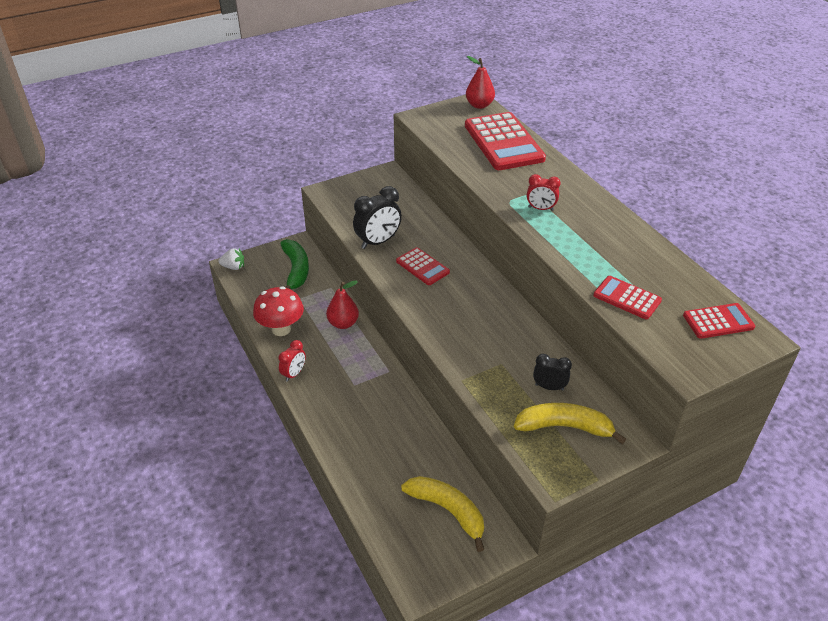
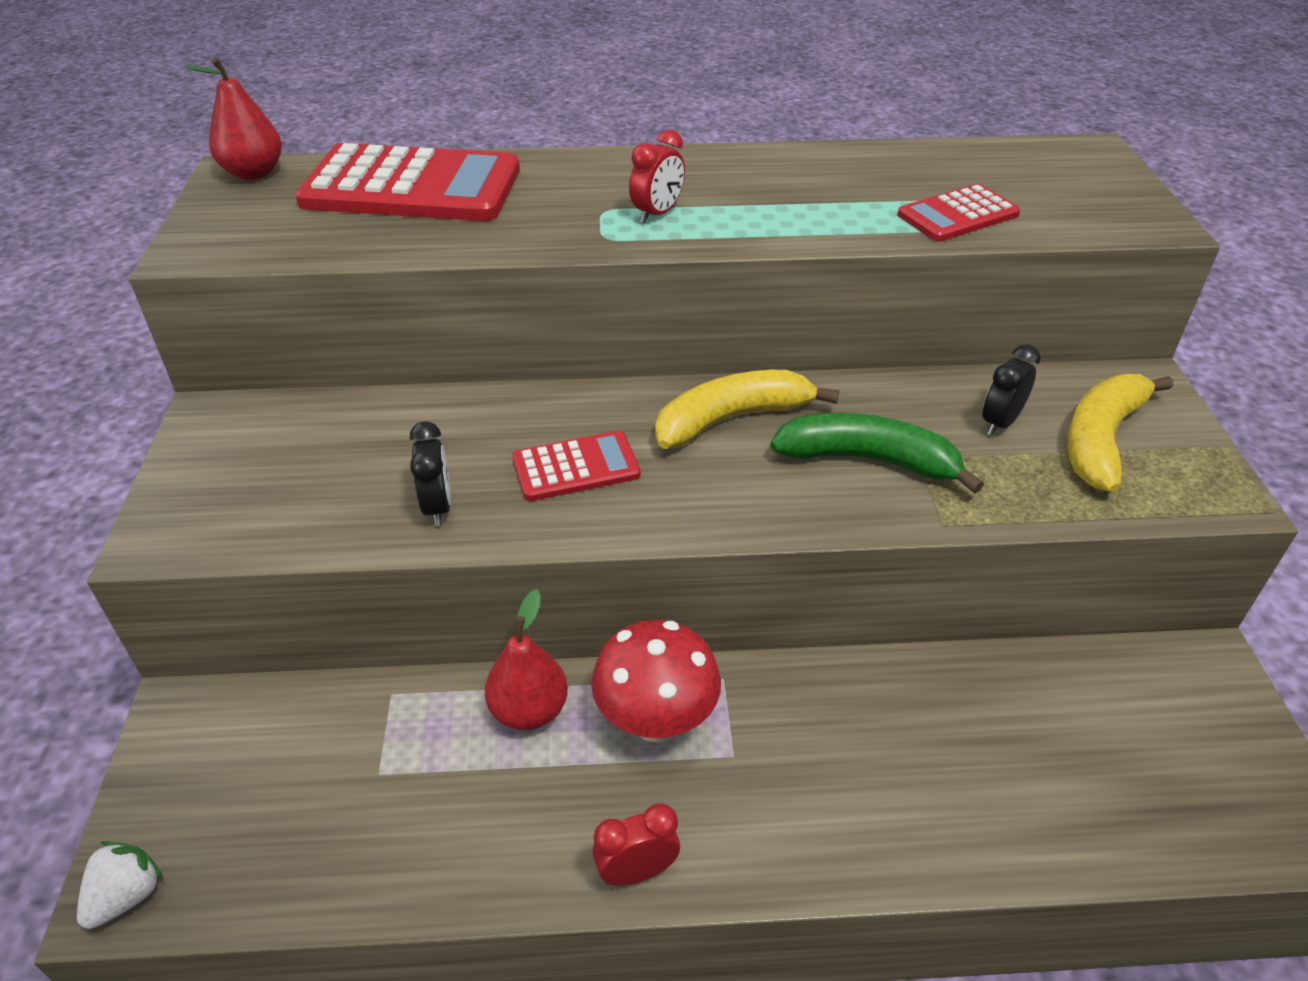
camera: 65 degrees left, 0 degrees up
red mushroom [253,287,304,336] -> red mushroom moved to [591,620,721,742]
red clock [278,340,306,382] -> red clock turned 75 degrees counterclockwise [593,804,680,886]
green banana [280,239,309,289] -> green banana moved to [770,413,984,494]
black clock [353,186,402,249] -> black clock [410,421,451,526], size x0.60
yellow banana [401,476,484,552] -> yellow banana moved to [655,370,839,449]
red calculator [683,303,755,339] -> none

